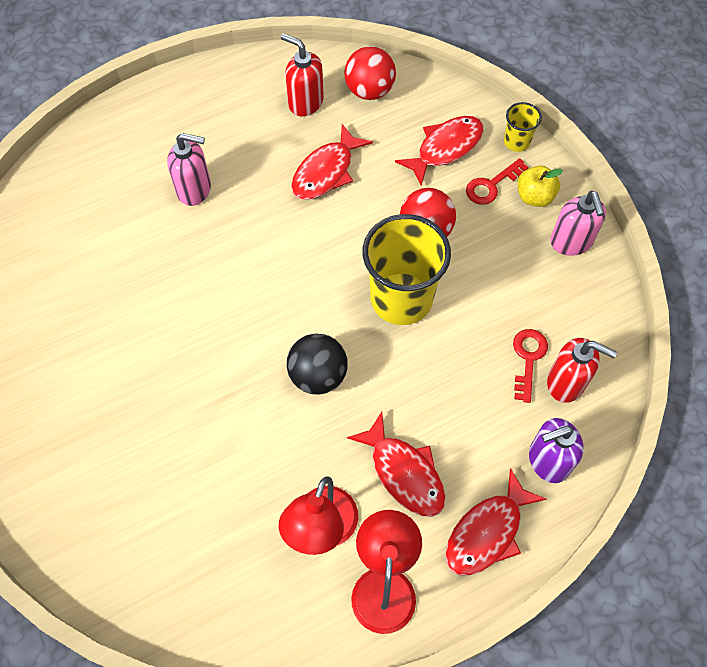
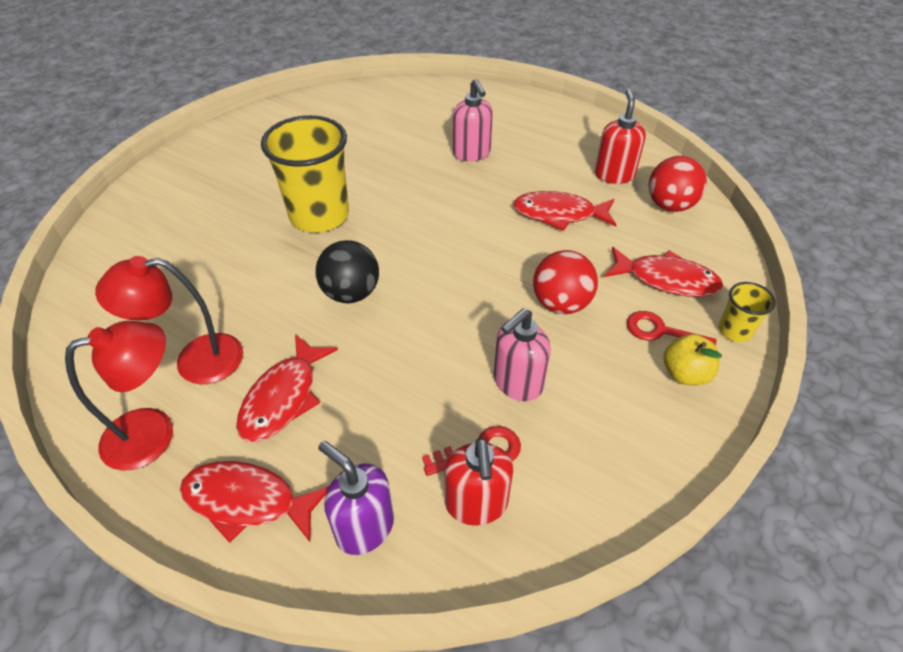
camera: 60 degrees right, 15 degrees down
yellow cup [363,214,451,325] -> yellow cup moved to [261,115,349,232]
pink soap dispenser [550,191,606,256] -> pink soap dispenser moved to [494,308,551,401]

